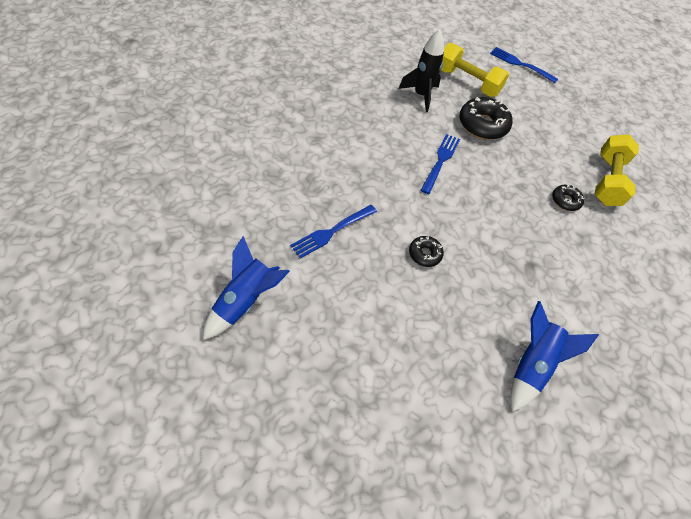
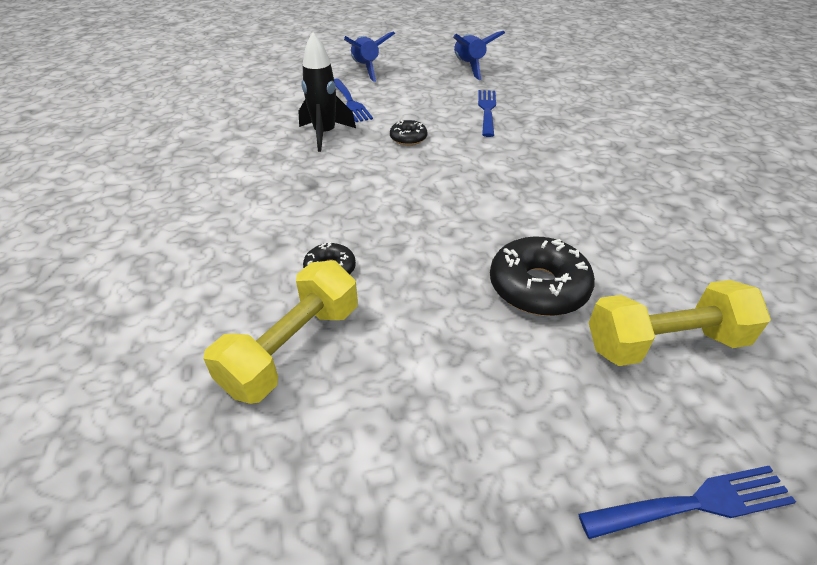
camera: 140 degrees right, 15 degrees down
black rocket [398,29,444,112] -> black rocket moved to [298,32,356,152]
blue fork [421,134,460,194] -> blue fork moved to [334,78,373,122]
blue rocket [511,301,599,411] -> blue rocket moved to [344,31,395,82]
yellow dumbbell [594,134,639,206] -> yellow dumbbell turned 60 degrees clockwise [203,261,358,404]

